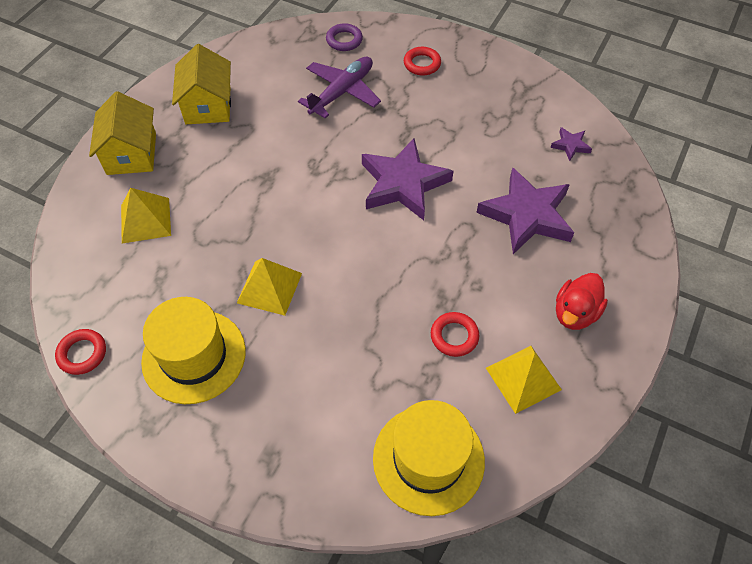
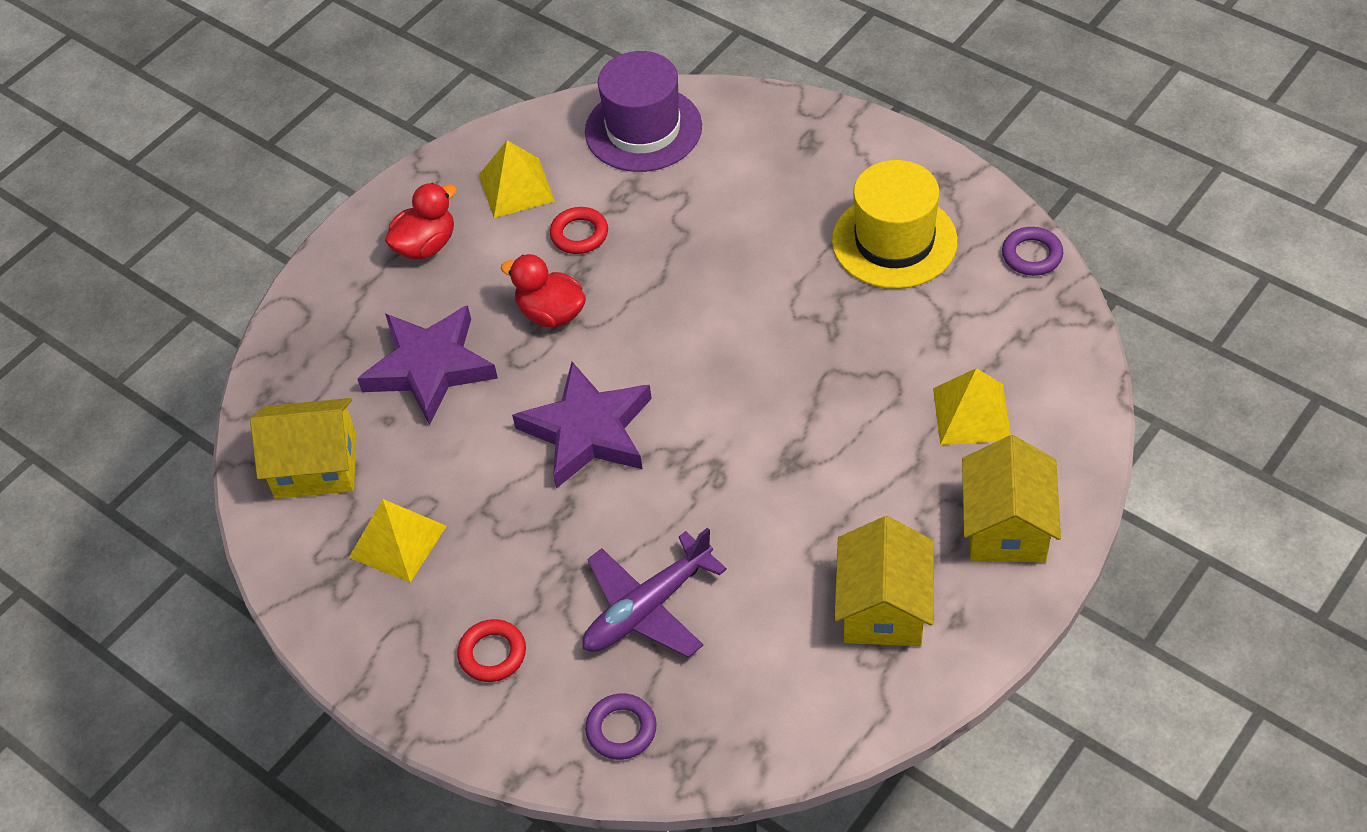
camera: 165 degrees left, 5 degrees down
red ring [55,329,106,375] -> purple ring [1002,227,1064,276]
yellow pyramid [237,258,302,316] -> yellow pyramid moved to [349,499,447,582]
yellow hat [373,400,485,516] -> purple hat [585,51,702,172]
purple star [550,127,592,161] -> yellow house [250,398,357,499]
none -> red duck [501,254,586,327]

